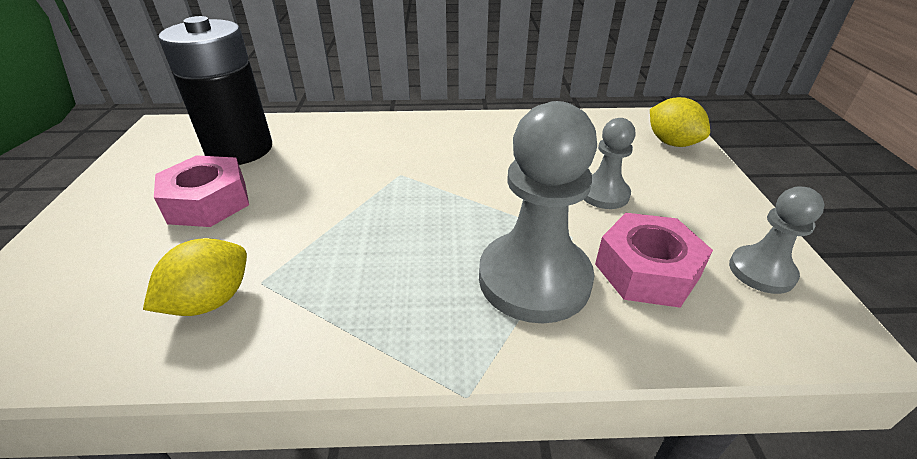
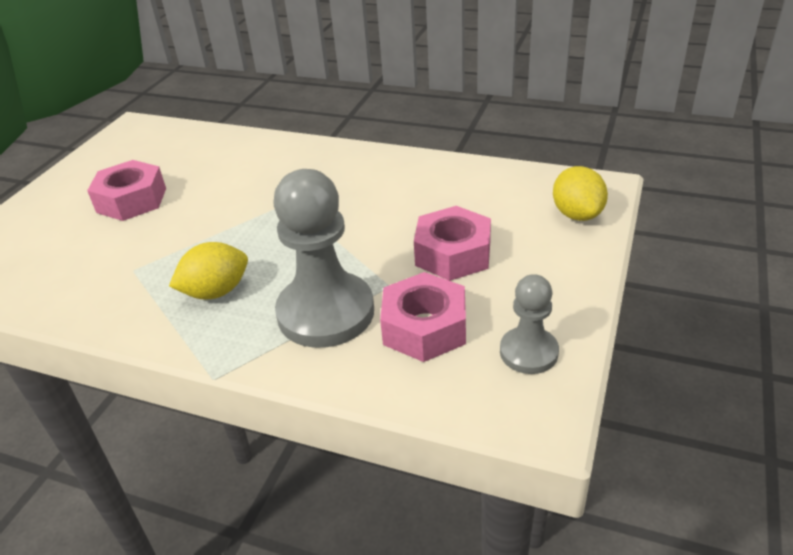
camera: 25 degrees right, 0 degrees up
yellow lemon [143,238,247,316] -> yellow lemon moved to [169,242,248,299]
black battery [158,16,272,165] -> none
grey pawn [583,118,635,209] -> pink nut [414,206,491,281]

